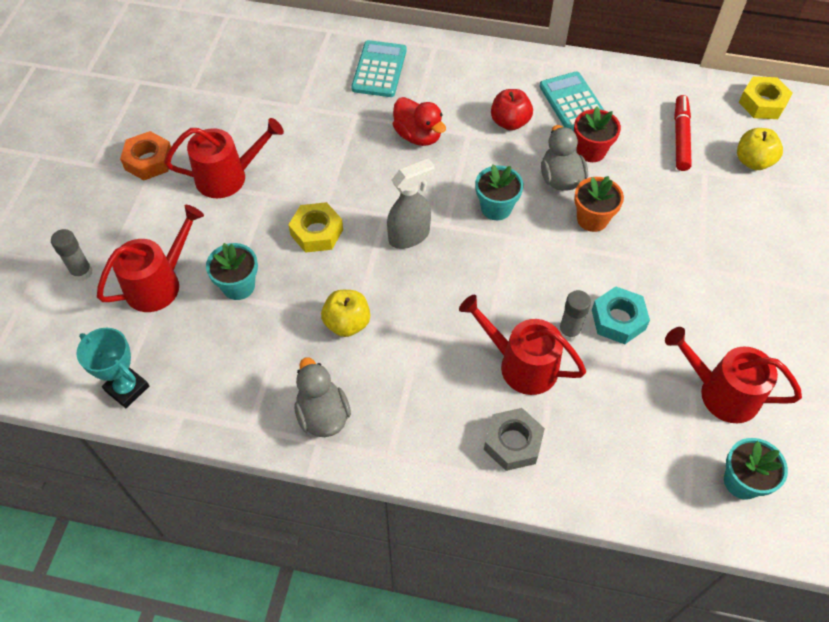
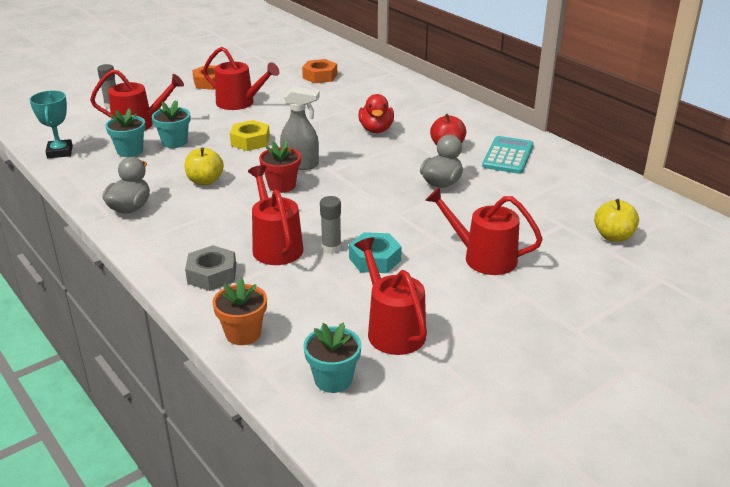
camera: 40 degrees right, 25 degrees down
turquoise calculator [351,40,406,97] -> none
turquoise flower pot [475,164,524,220] -> turquoise flower pot moved to [105,108,146,157]
red flower pot [574,106,621,162] -> red flower pot moved to [259,141,301,193]
orange flower pot [574,176,624,232] -> orange flower pot moved to [213,278,267,345]
red marker [674,95,692,171] -> none
yellow nut [739,76,793,119] -> none
none -> orange nut [302,59,337,83]
none -> red watering can [425,187,543,275]

